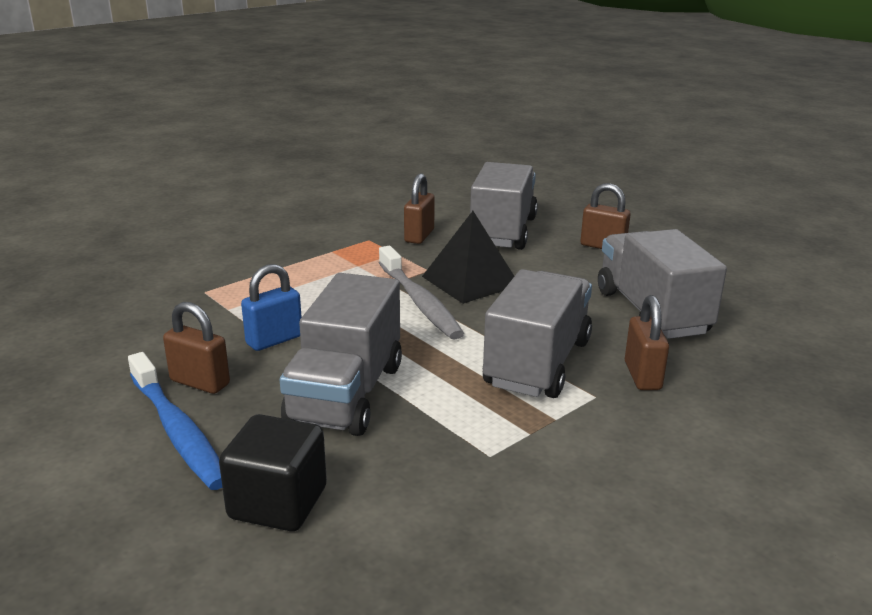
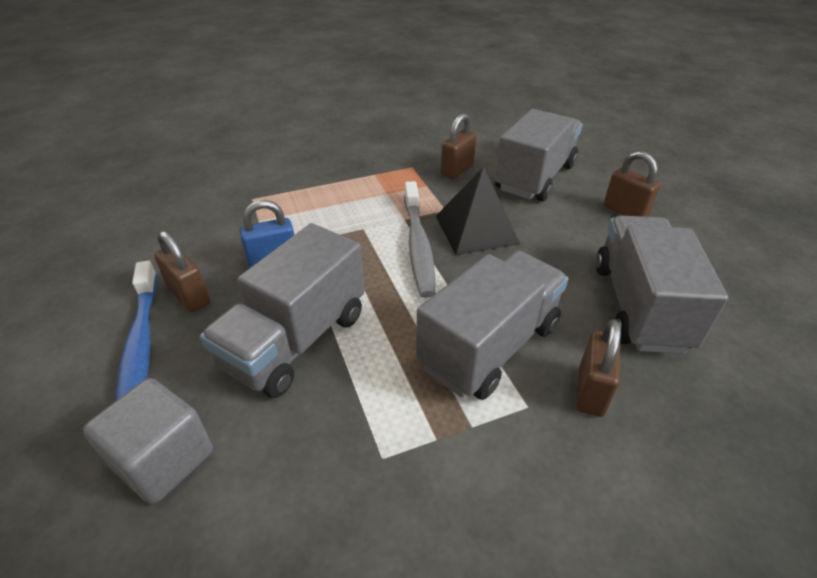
camera: 20 degrees right, 15 degrees up
black cube [219,414,327,531] -> grey cube [83,378,213,504]

